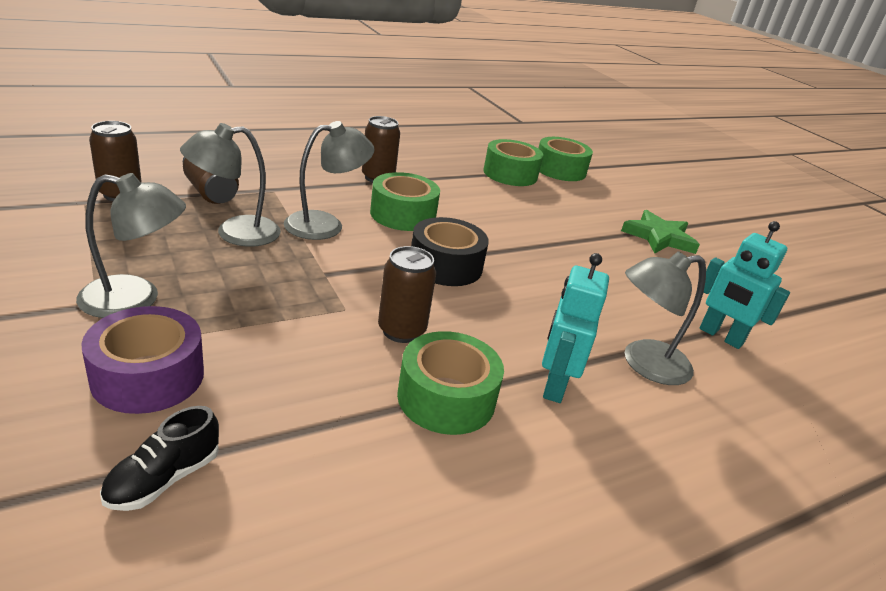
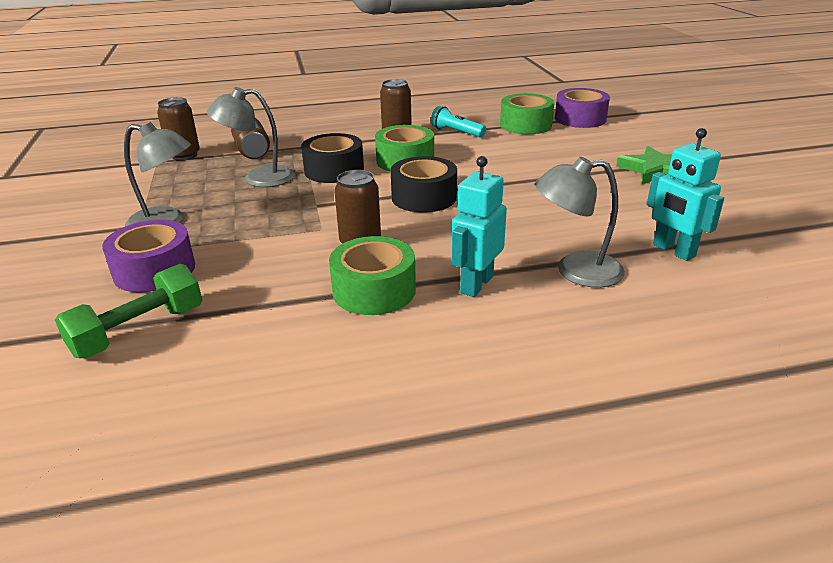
camera: 20 degrees right, 0 degrees up
black shoe [100,406,219,511] -> green dumbbell [55,264,202,358]
grey lamp [284,121,375,240] -> black tape [301,133,364,183]
green tape [538,137,593,181] -> purple tape [555,88,610,128]
none -> turquoise flashlight [431,106,486,137]

